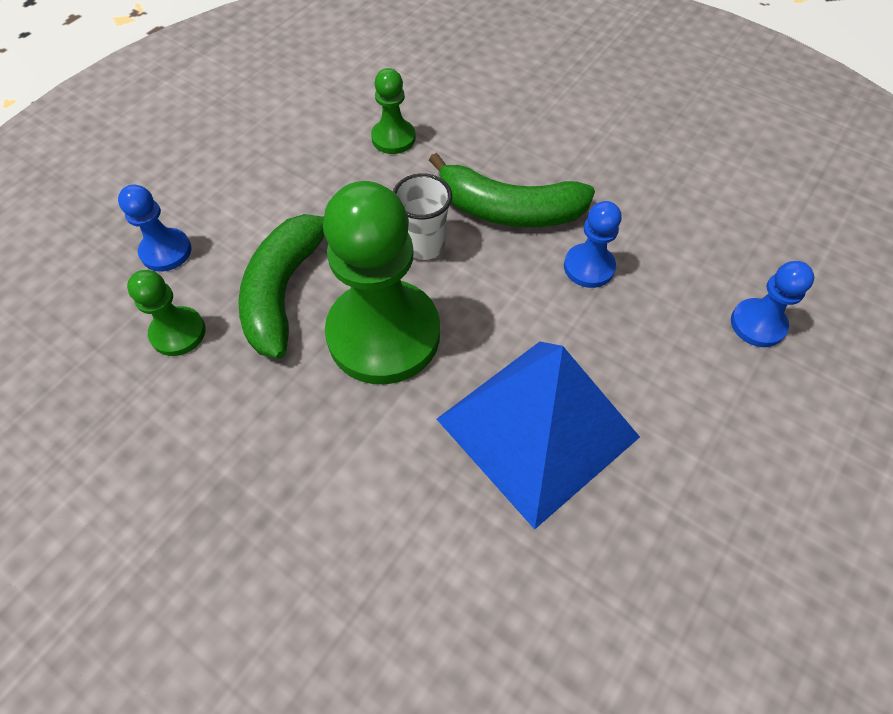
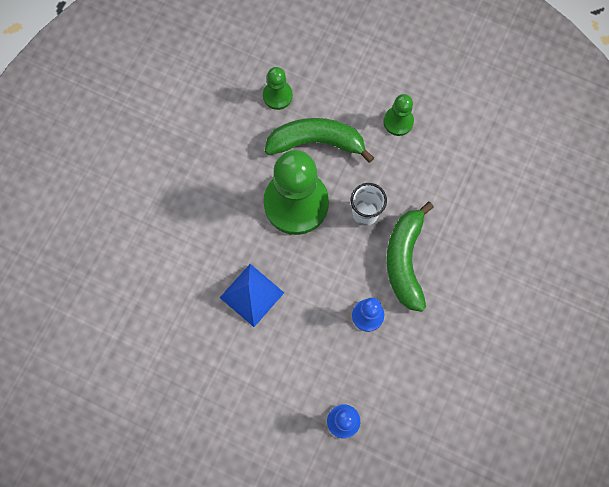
camera: 80 degrees right, 15 degrees up
blue pawn [118,185,191,271] -> none
green pawn [371,68,416,154] -> green pawn moved to [383,94,414,136]
blue pyramid [437,342,640,529] -> blue pyramid [220,264,284,327], size x0.59

